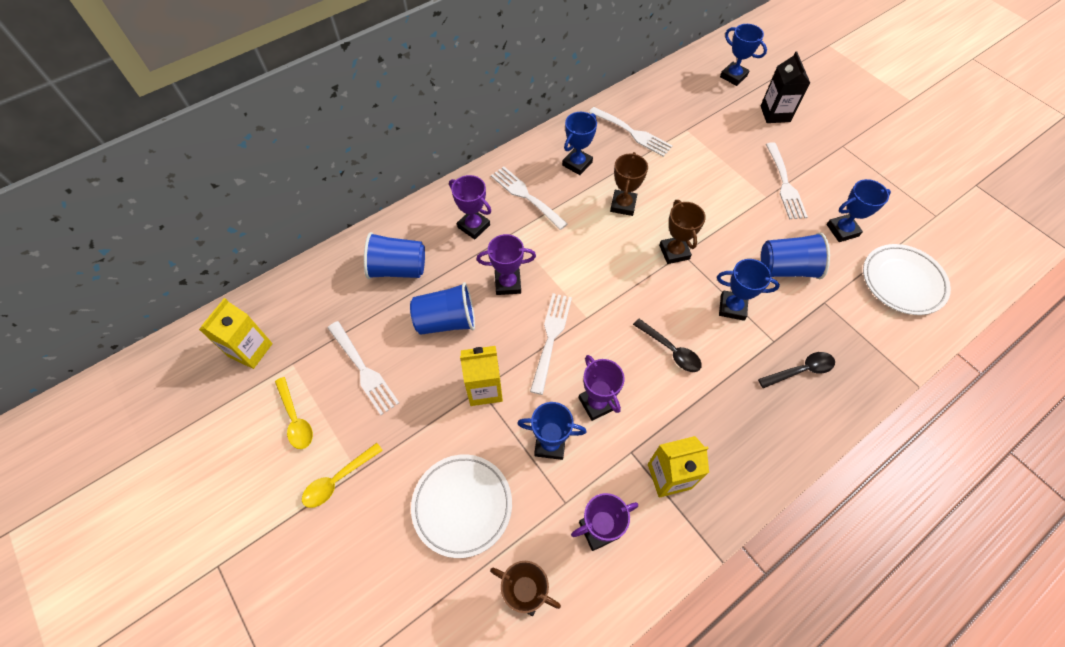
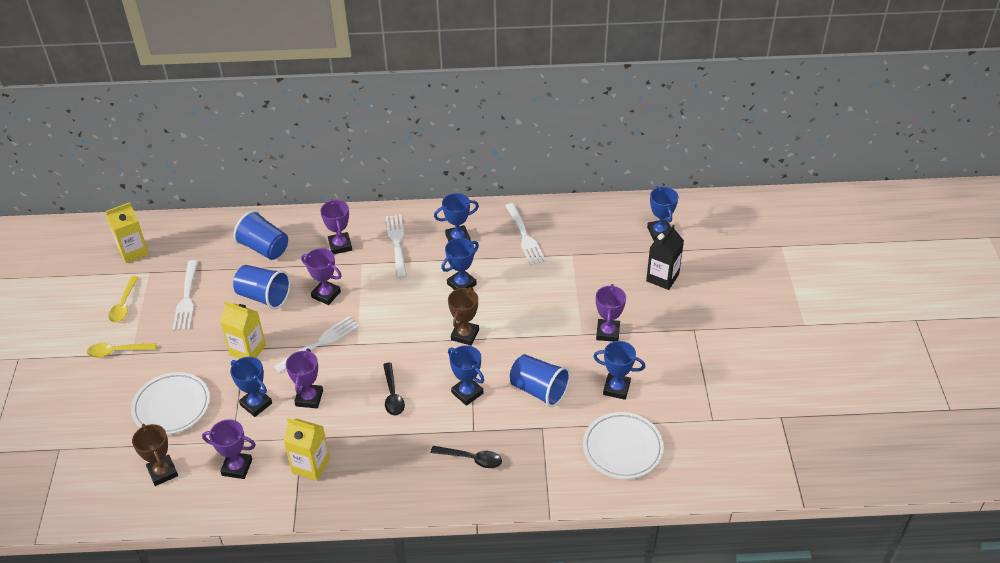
camera: 35 degrees right, 15 degrees down
brown trophy [610,152,648,216] -> blue trophy [441,238,479,290]
white fork [766,142,808,219] -> purple trophy [596,284,626,342]

